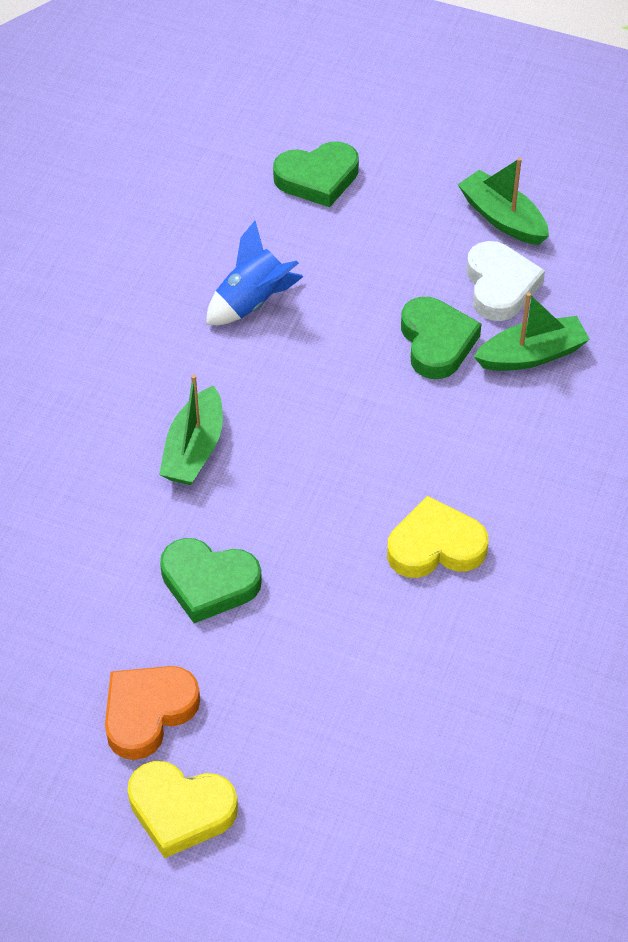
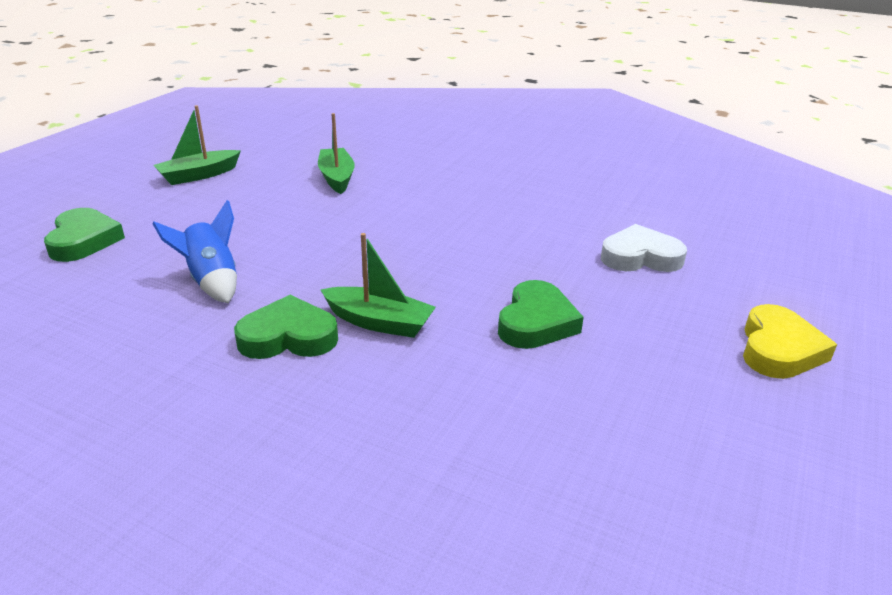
camera: 85 degrees left, 20 degrees down
orange heart [105,666,200,760] -> none
yellow heart [387,496,489,578] -> none
green heart [401,297,481,379] -> green heart moved to [234,295,338,359]
white heart [466,241,545,321] -> white heart moved to [601,224,687,272]

